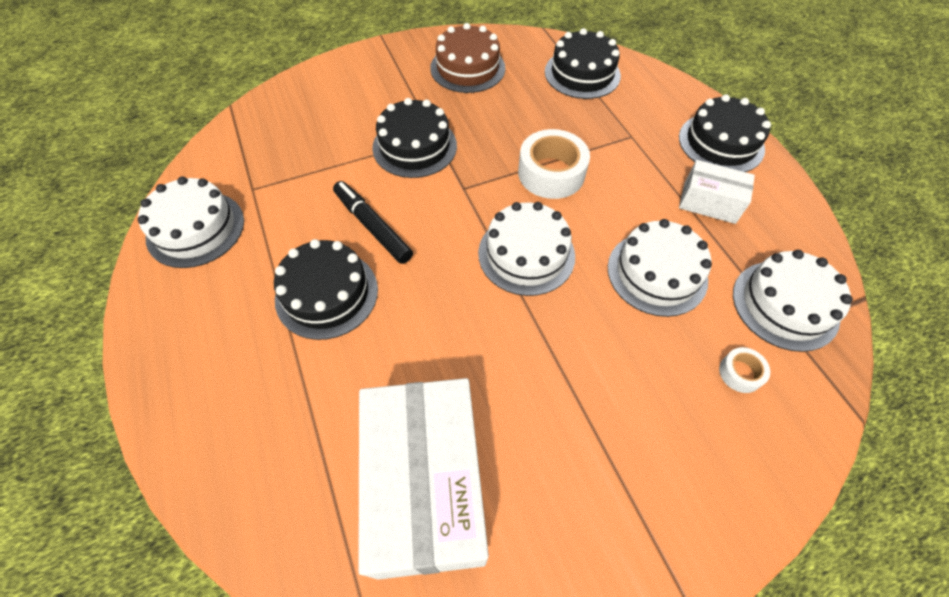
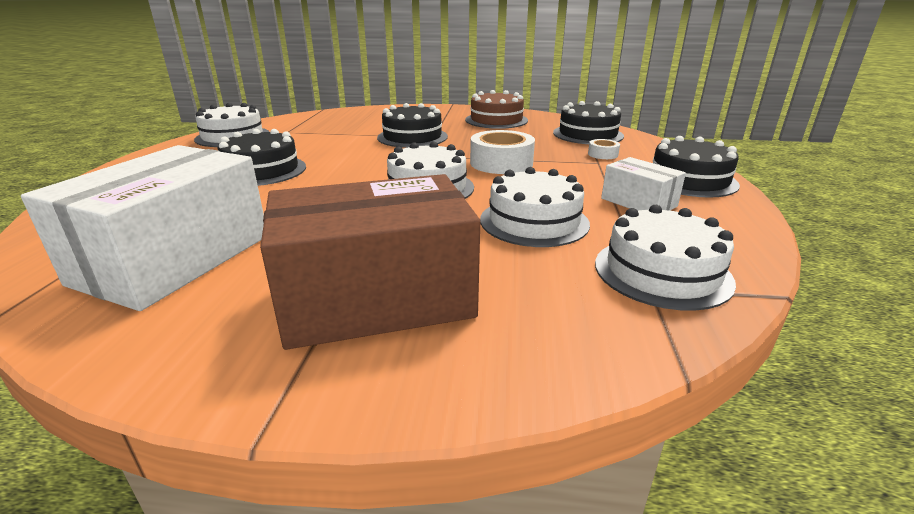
camera: 30 degrees right, 30 degrees down
black marker [333,181,413,264] -> none
white tape [719,347,770,393] -> white tape moved to [588,139,620,159]
none -> brown box [260,174,480,350]

